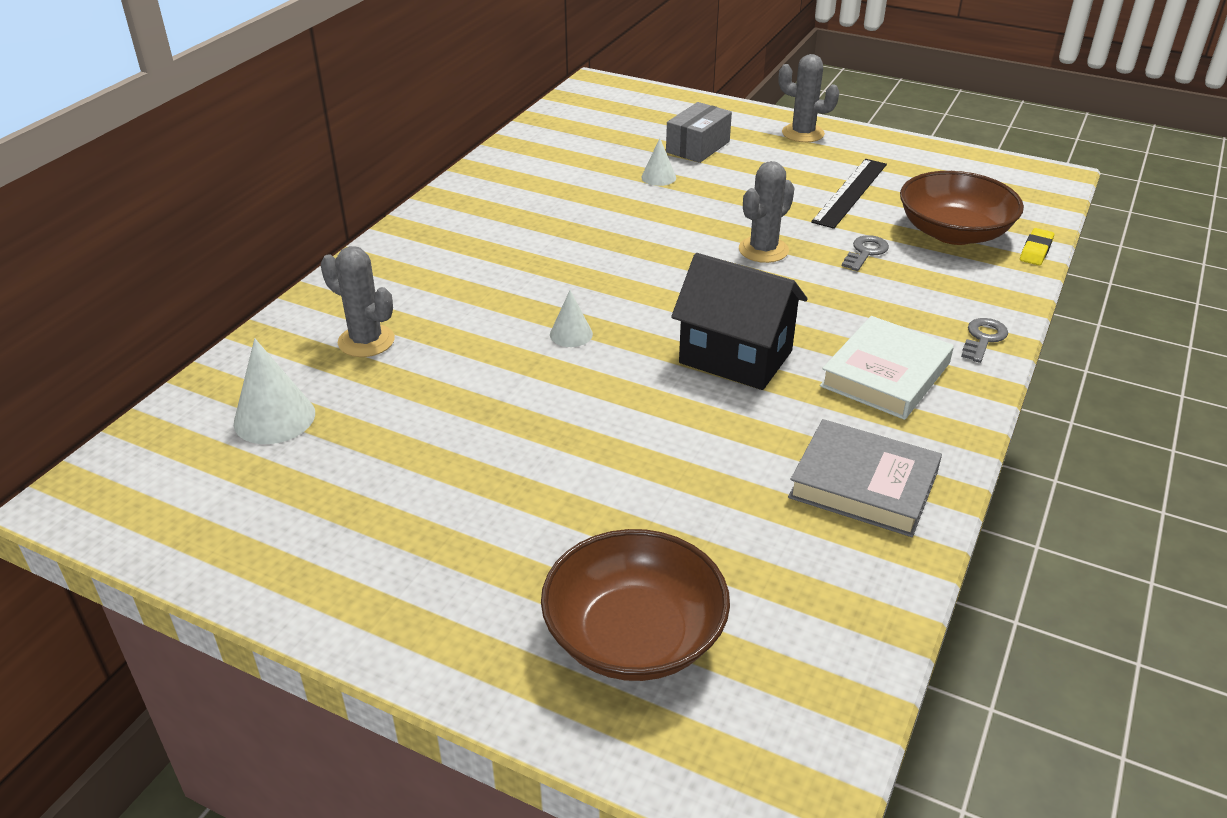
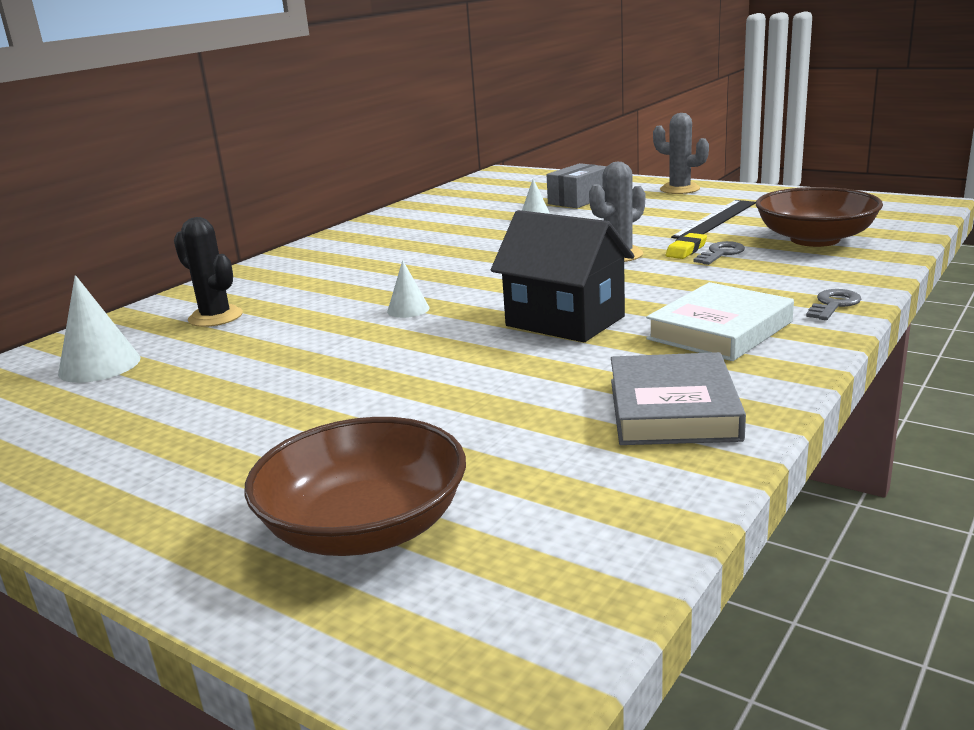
camera: 10 degrees right, 15 degrees down
grey cactus [321,246,395,357] -> black cactus [174,217,243,327]
grey book [788,419,942,537] -> grey book turned 60 degrees clockwise [611,352,746,445]
yellow eraser [1020,228,1054,265] -> yellow eraser moved to [666,233,707,259]

